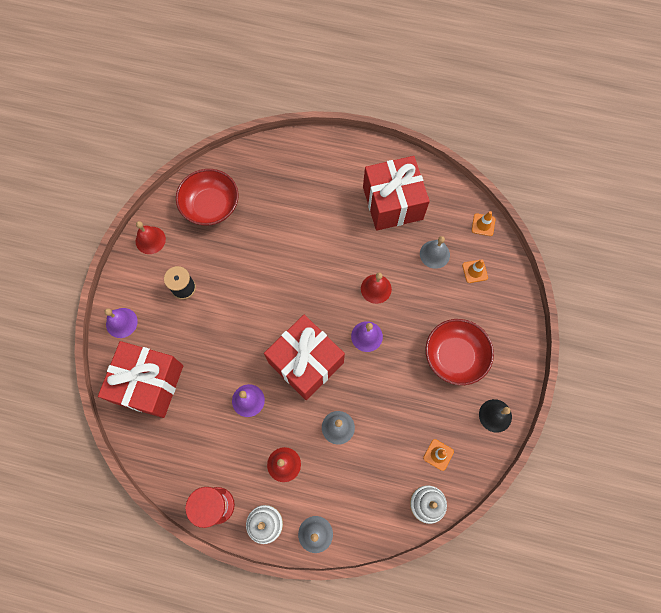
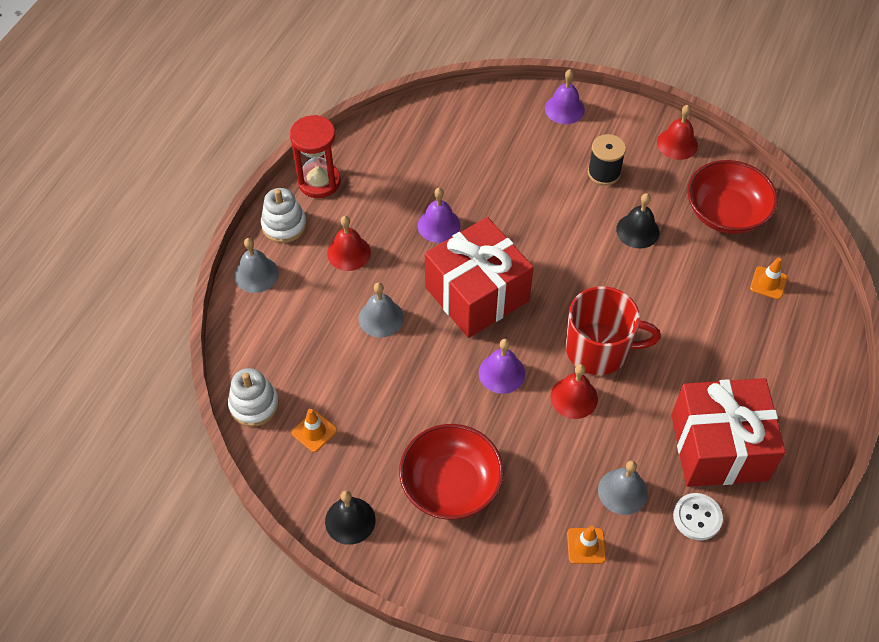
camera: 100 degrees right, 15 degrees down
red gift [98,341,183,418] -> none
orange traffic cone [472,211,495,236] -> orange traffic cone moved to [750,257,787,300]
none -> red mug [566,286,661,375]
none -> black bell [616,193,659,249]
none -> white button [673,493,723,540]

